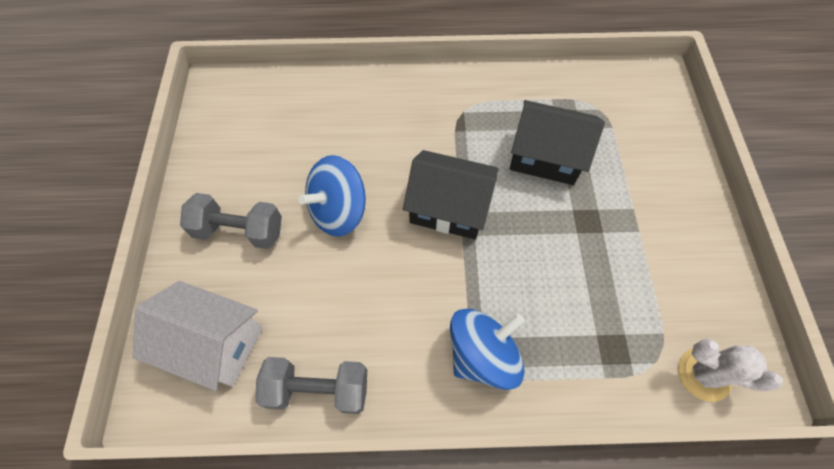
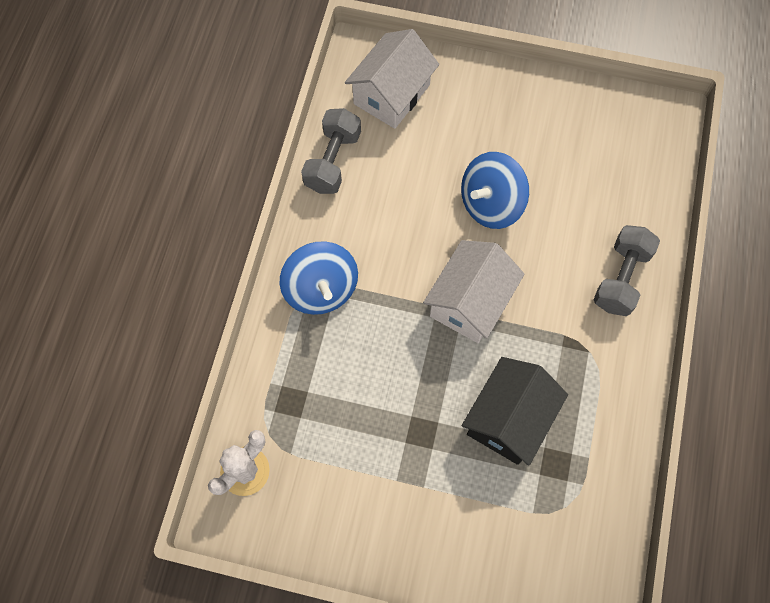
camera: 105 degrees right, 5 degrees up
grey dumbbell [180,193,282,249] -> grey dumbbell moved to [594,225,660,316]
blue spinning top [299,155,366,237] -> blue spinning top turned 105 degrees counterclockwise [461,152,529,229]
black house [403,150,498,239] -> white house [423,240,525,343]

